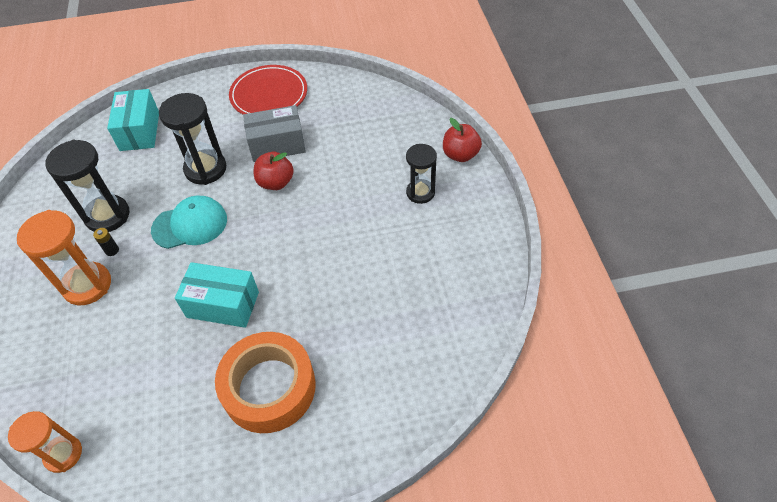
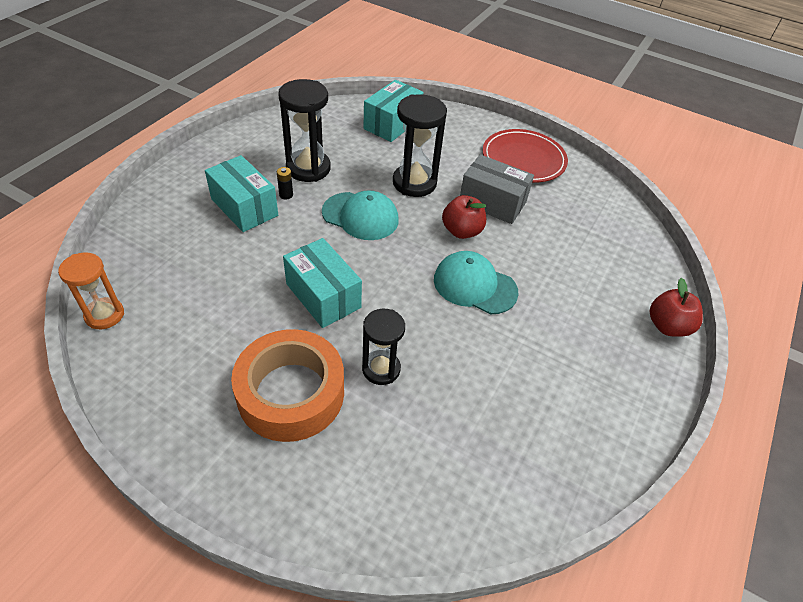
camera: 35 degrees right, 5 degrees down
orange hourglass [17,210,111,305] -> turquoise box [205,155,278,232]
black hourglass [406,144,437,204] -> black hourglass moved to [362,309,405,385]
none -> turquoise cap [434,251,518,314]

